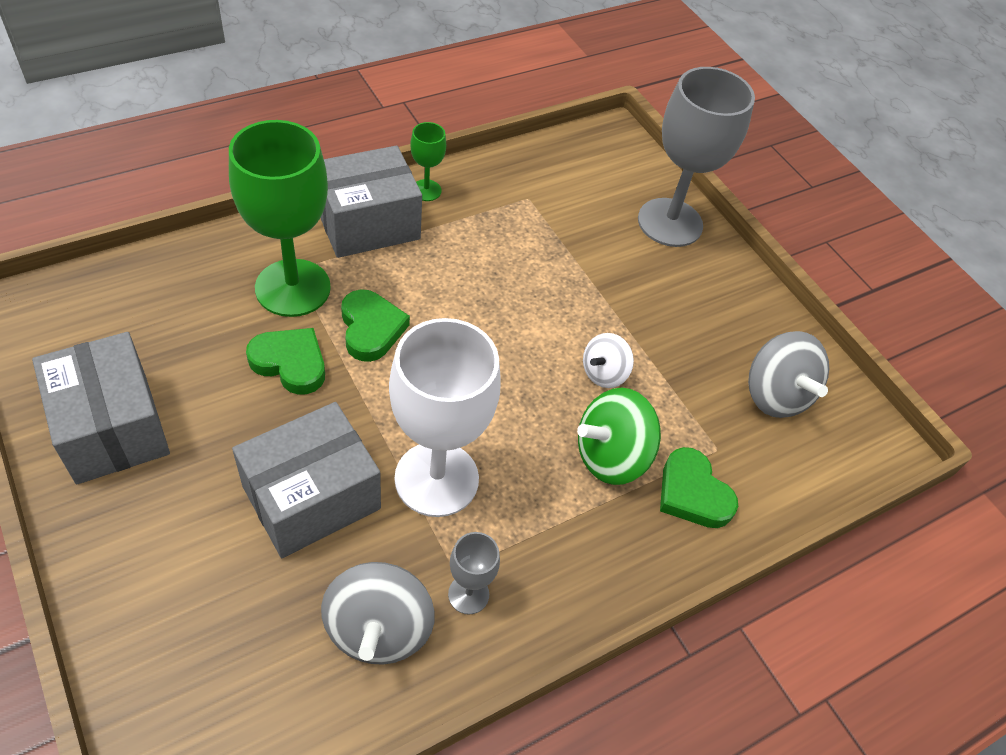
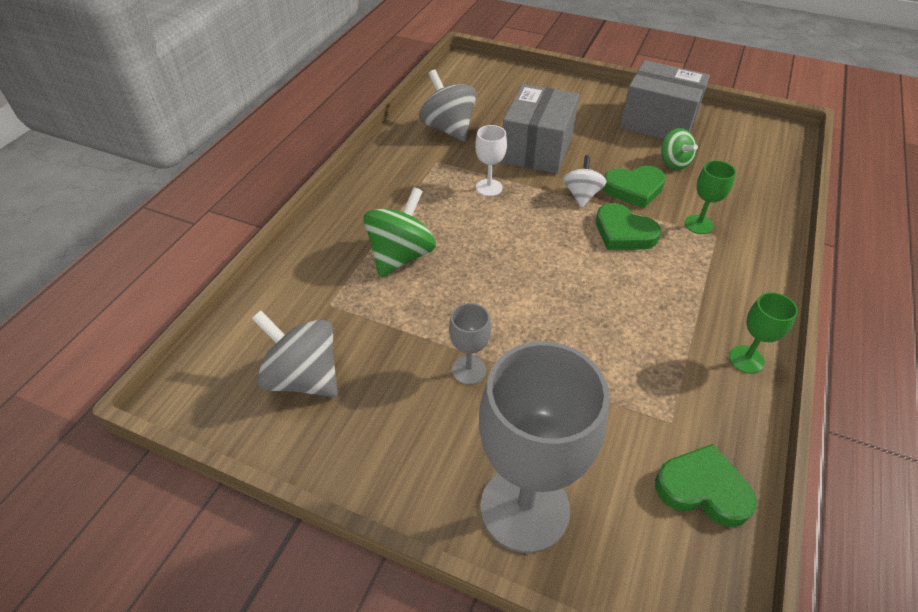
camera: 150 degrees right, 5 degrees down
green goblet [229,120,331,317] -> green goblet [685,160,736,234], size x0.45
grey box [320,146,422,258] -> none
white goblet [389,318,501,517] -> white goblet [475,125,507,196], size x0.45
grey goblet [448,532,500,615] -> grey goblet moved to [449,303,491,385]
white spinning top [583,333,634,388] -> white spinning top moved to [563,155,607,208]
green heart [660,447,738,528] -> green heart moved to [655,444,757,527]
none -> green spinning top [661,128,698,170]

